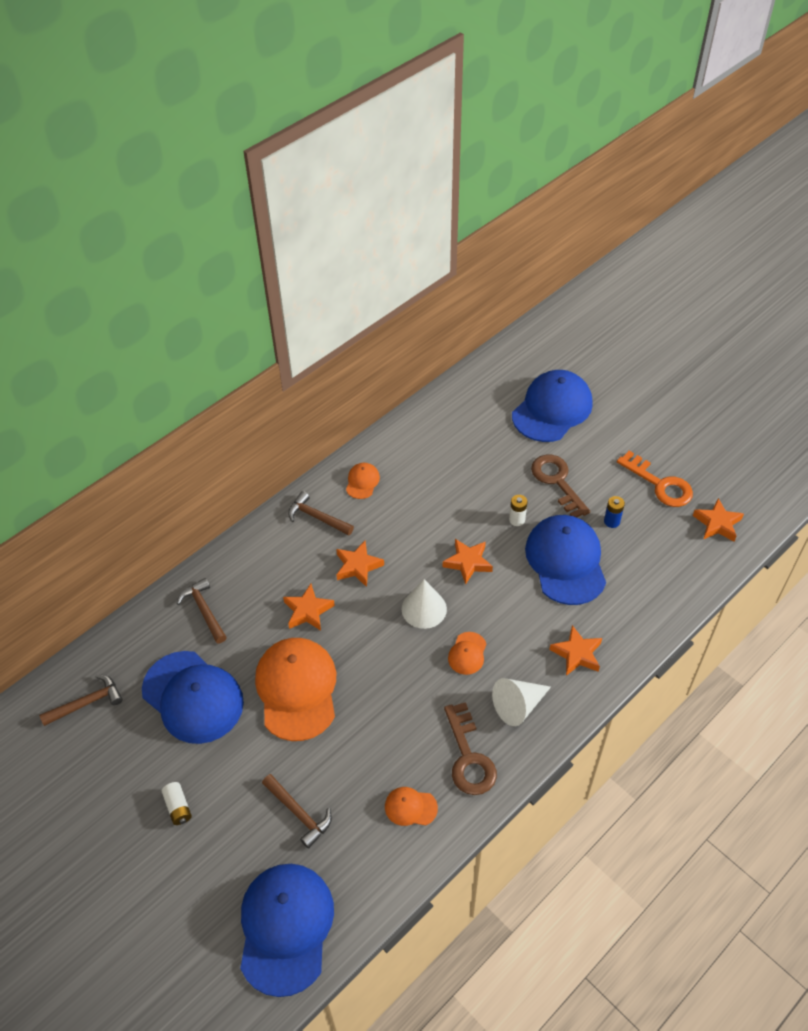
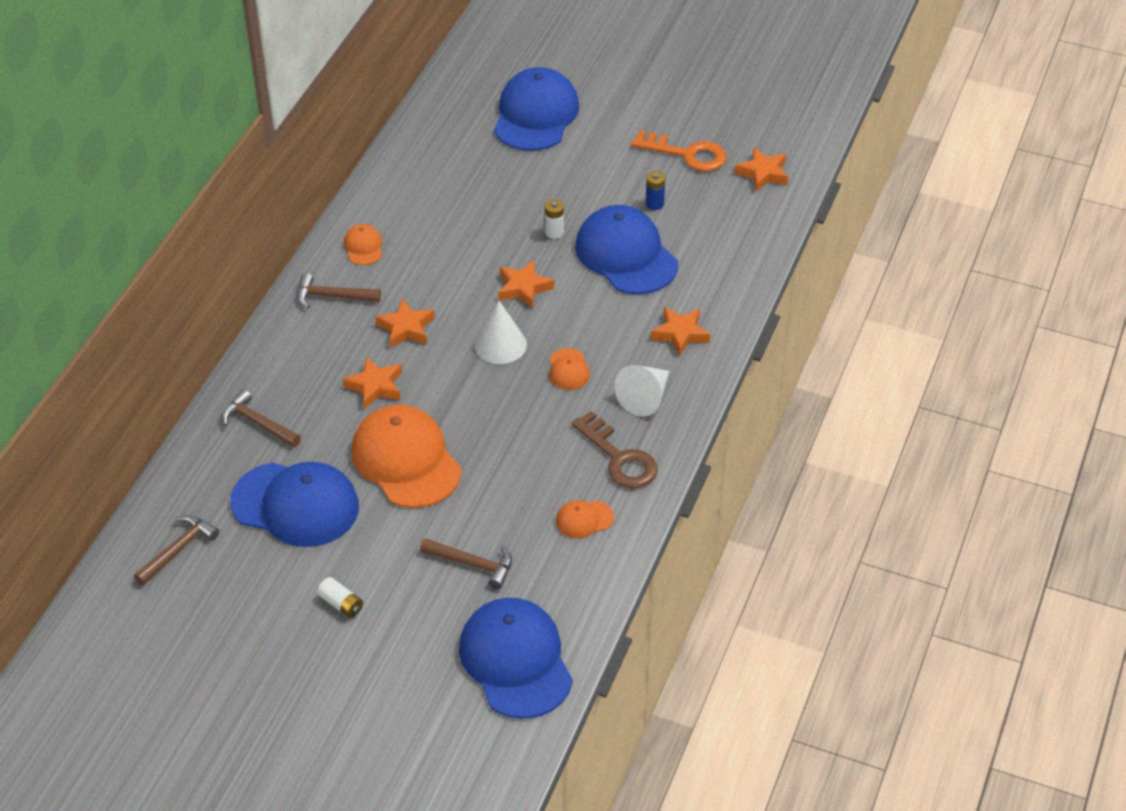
camera: 25 degrees left, 5 degrees down
brown key [531,455,590,517] -> none

